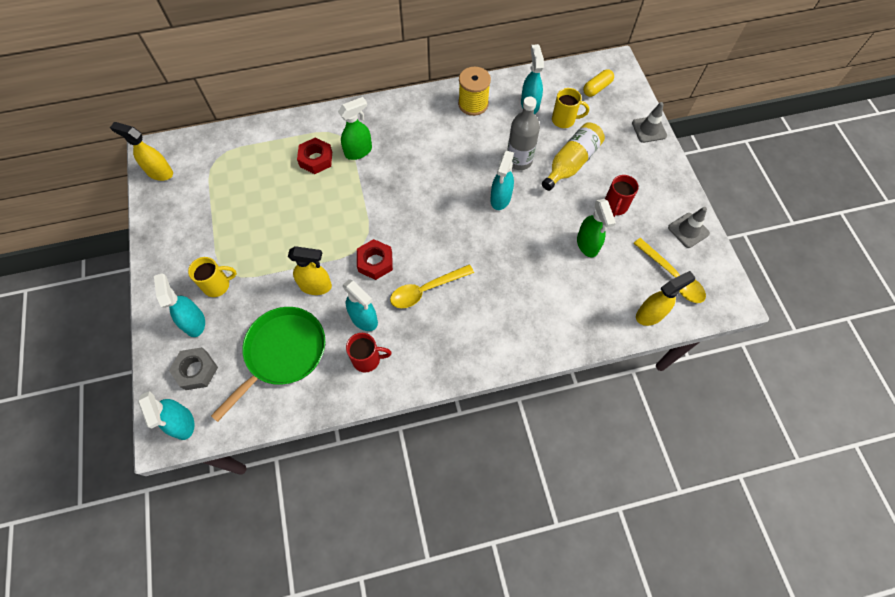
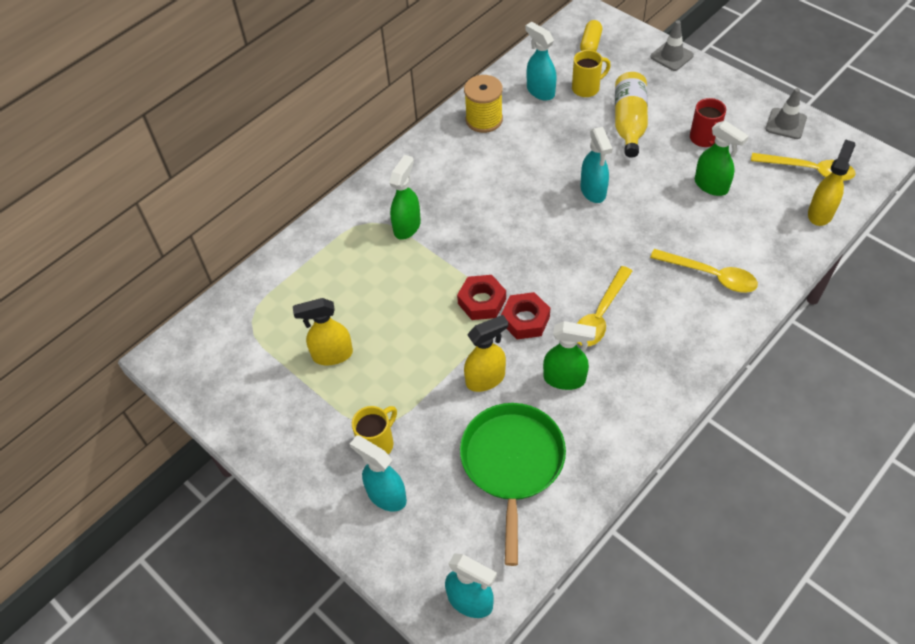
camera: 30 degrees left, 10 degrees down
yellow spray bottle [110,122,173,181] -> yellow spray bottle moved to [293,298,353,365]
grey nut [169,347,218,390] -> none
red nut [297,138,332,174] -> red nut moved to [457,275,506,320]
turquoise spray bottle [343,279,378,331] -> green spray bottle [543,321,596,390]
red mug [346,333,392,372] -> none
grey bottle [507,96,540,170] -> none
none -> yellow spoon [650,249,758,293]

